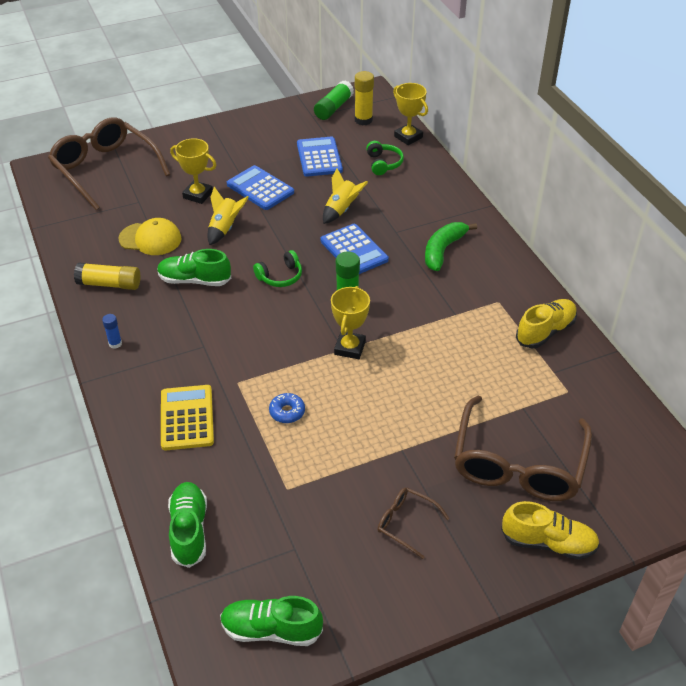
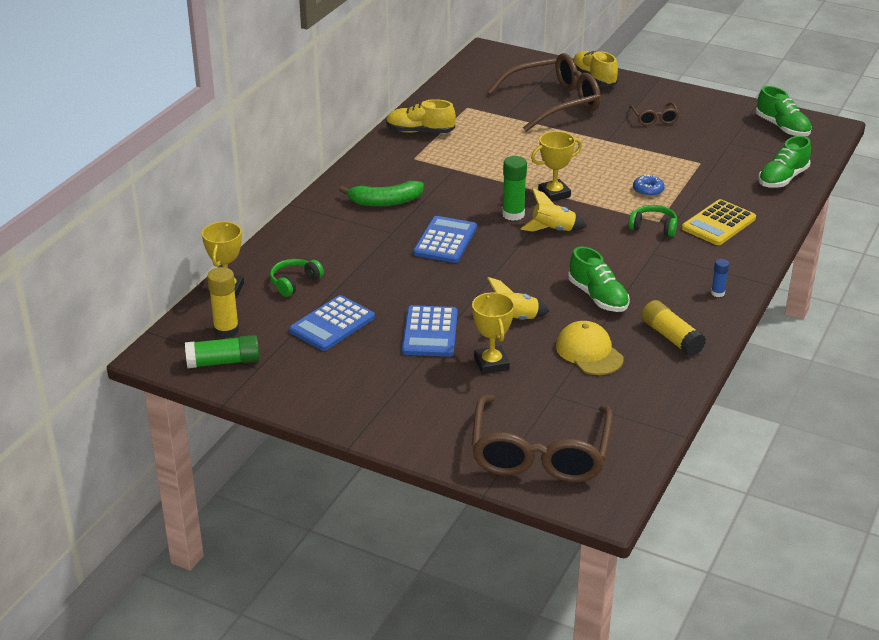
camera: 130 degrees left, 10 degrees down
green headphones [253,250,302,287] -> green headphones moved to [628,205,677,237]
yellow rocket [323,168,368,224] -> yellow rocket moved to [520,188,587,232]

